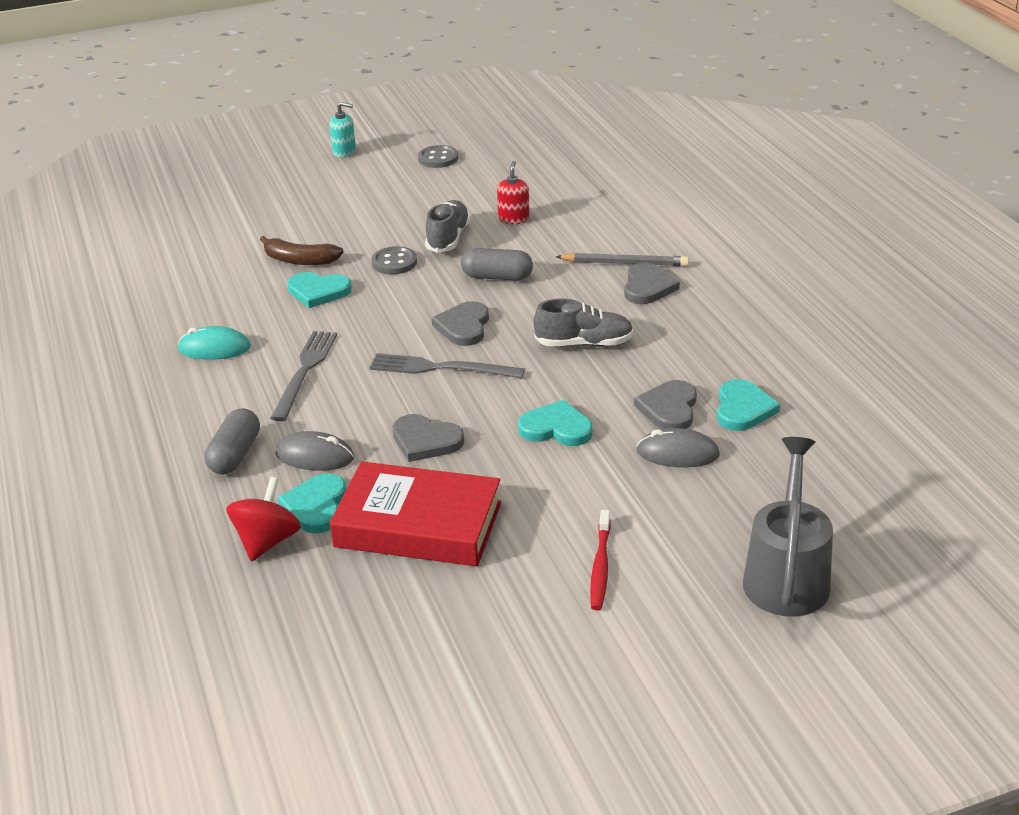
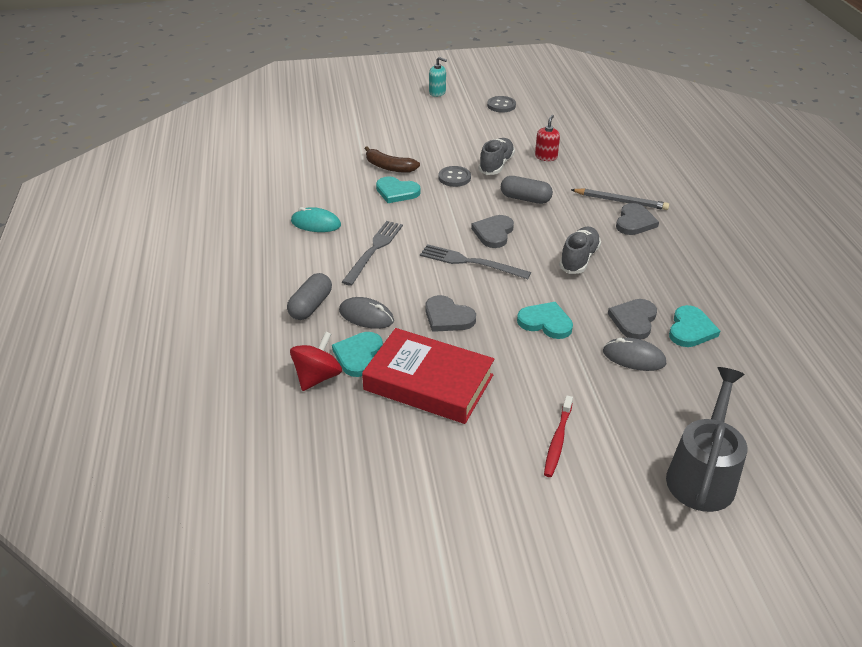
camera: 10 degrees right, 5 degrees up
grey shoe [534,299,634,347] -> grey shoe turned 75 degrees counterclockwise [559,227,601,274]

